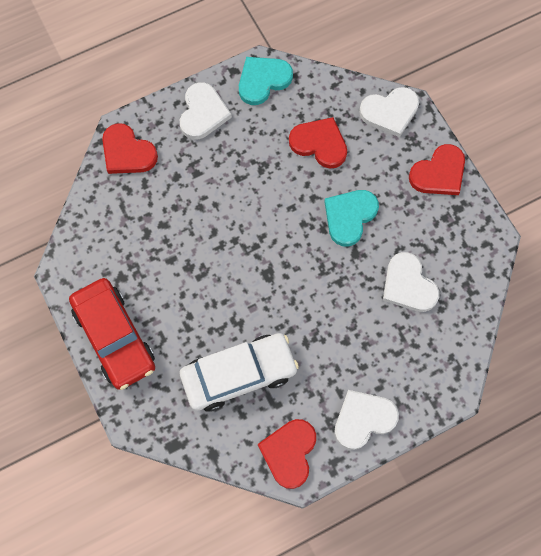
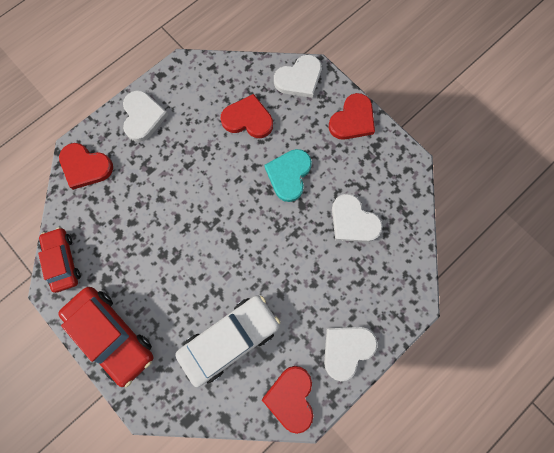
camera: 15 degrees left, 5 degrees up
turquoise heart [239,57,293,105] -> none
none -> red car [38,227,81,293]

